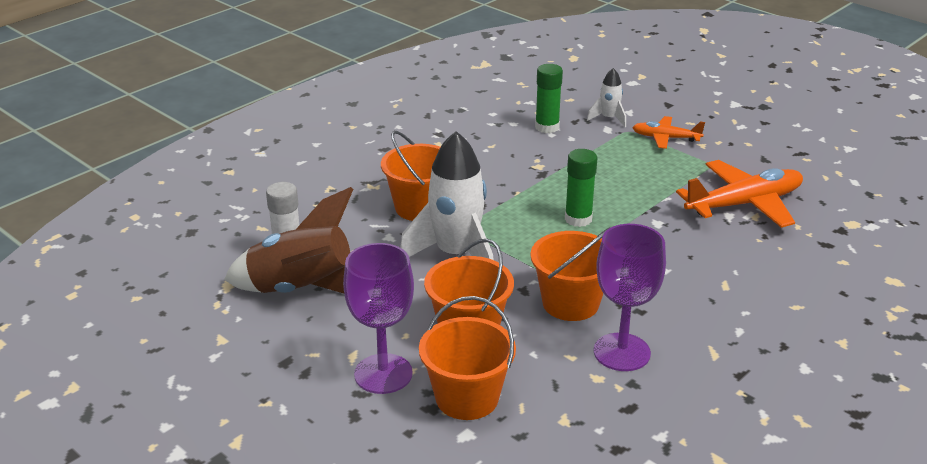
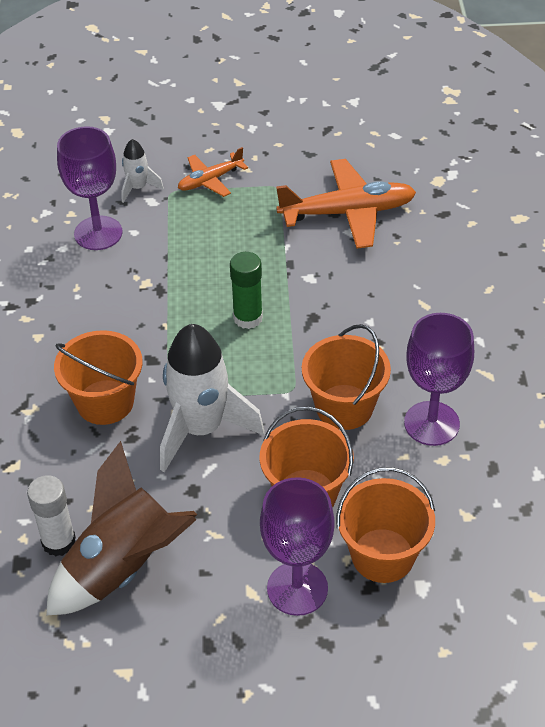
camera: 45 degrees left, 15 degrees up
green glue stick [535,64,563,133] -> purple goblet [57,126,122,250]
orange plane [676,160,803,228] -> orange plane turned 60 degrees clockwise [276,159,416,249]

